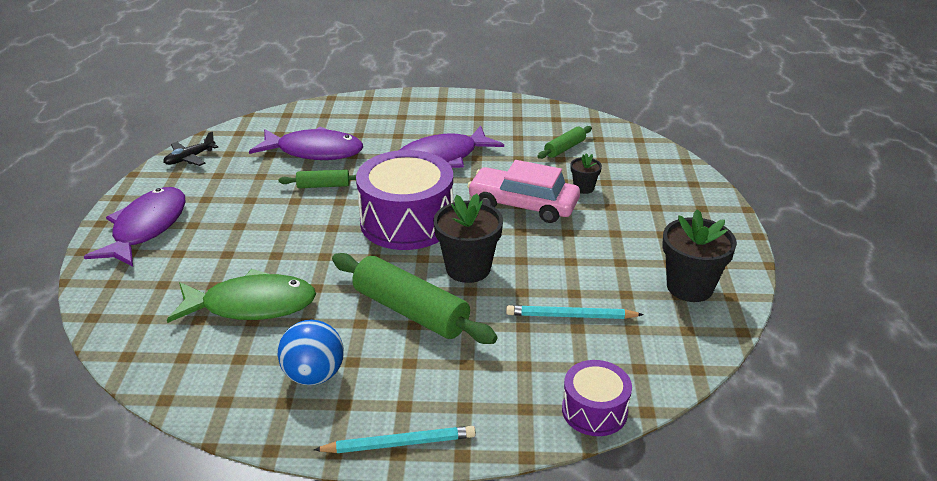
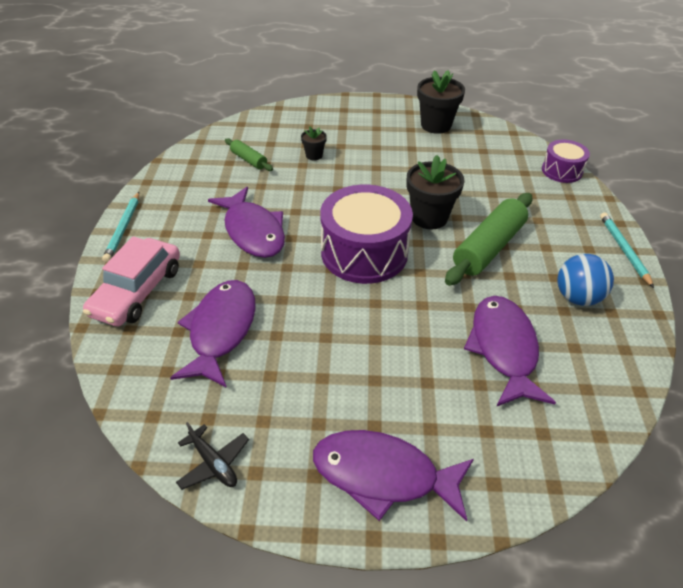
camera: 90 degrees left, 10 degrees up
green fish [167,269,316,323] -> purple fish [464,296,556,407]
green rolling pin [279,169,356,188] -> none
pink car [467,160,580,223] -> pink car moved to [83,236,180,326]
turquoise pencil [506,305,644,319] -> turquoise pencil moved to [102,192,139,262]

